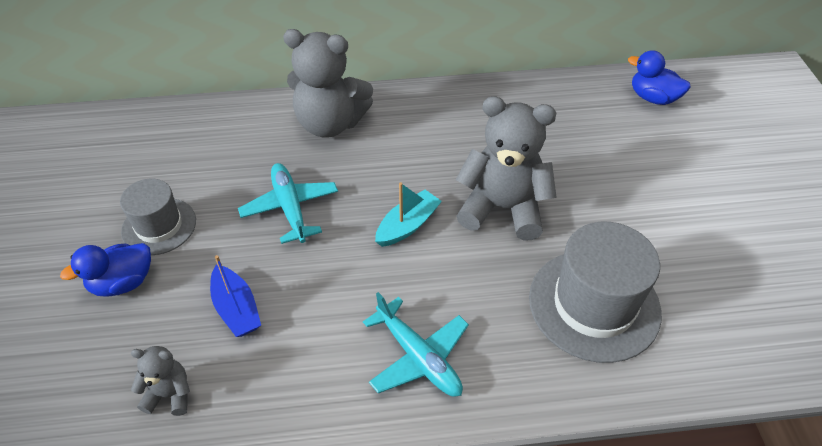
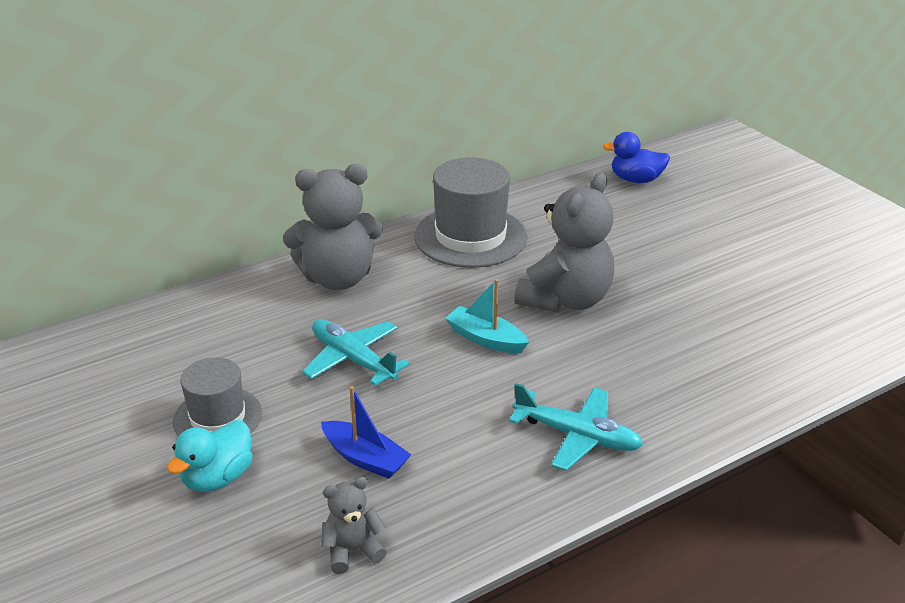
camera: 25 degrees left, 15 degrees down
blue duck [60,243,151,297] -> turquoise duck [167,420,252,492]
turquoise boat [375,182,442,247] -> turquoise boat turned 75 degrees counterclockwise [445,279,529,353]
grey teddy bear [456,96,557,241] -> grey teddy bear turned 135 degrees clockwise [514,172,614,313]
grey hat [529,222,662,363] -> grey hat moved to [414,158,528,268]

